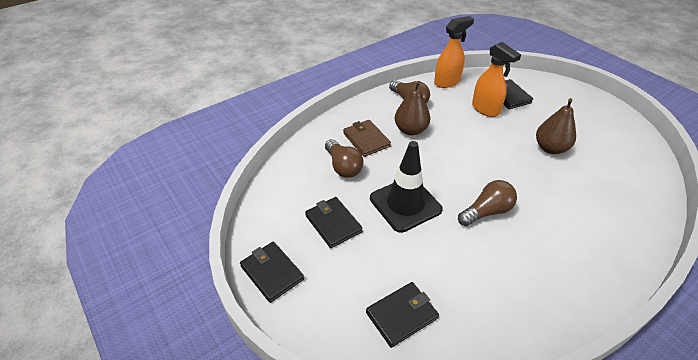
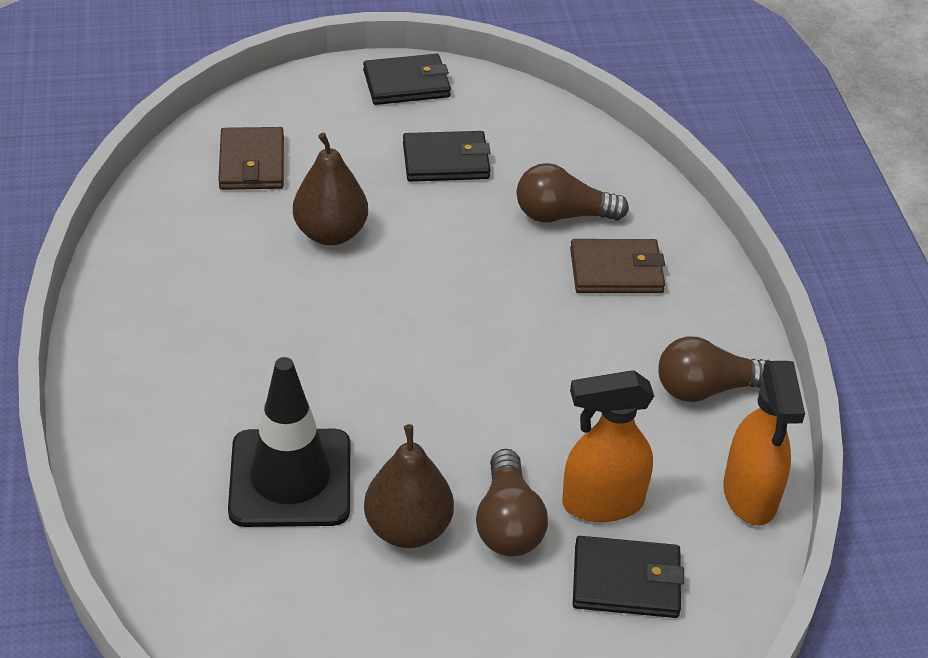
camera: 115 degrees right, 0 degrees up
black wallet [366,282,439,348] -> brown wallet [218,127,284,190]
black traffic cone [370,141,443,233] -> black traffic cone moved to [228,357,350,527]
brown pear [395,81,430,136] -> brown pear moved to [293,133,368,245]
brown light bulb [458,180,517,226] -> brown light bulb moved to [476,449,548,557]

